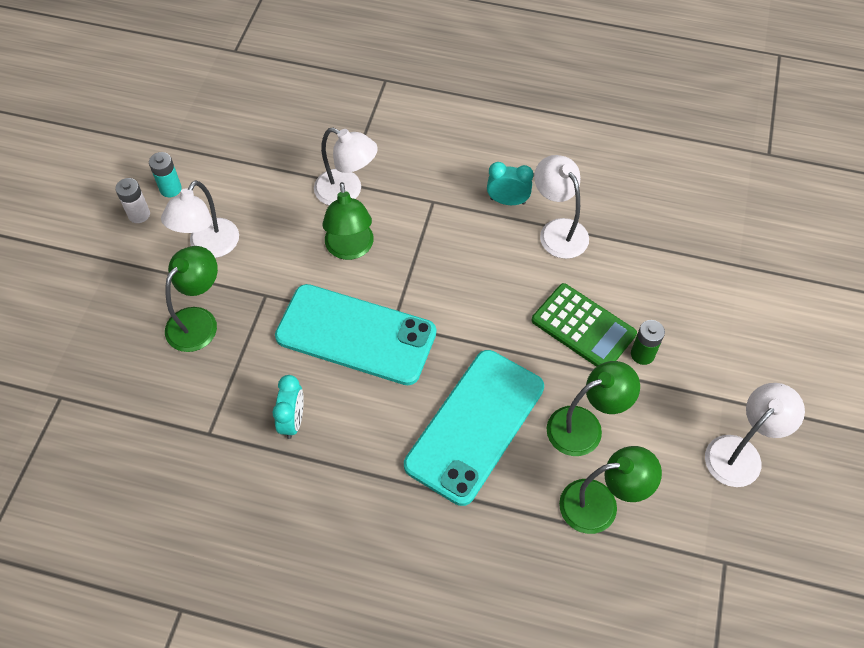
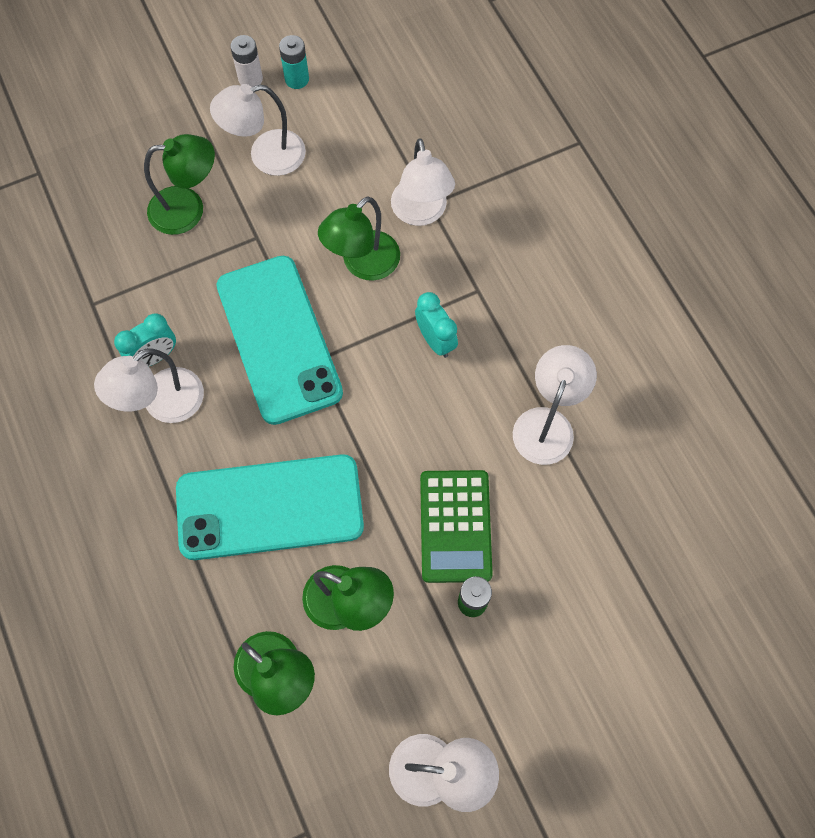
camera: 50 degrees right, 10 degrees up
turquoise clock [487,162,533,205] -> turquoise clock moved to [415,292,458,358]
none -> white lamp [94,348,204,423]

